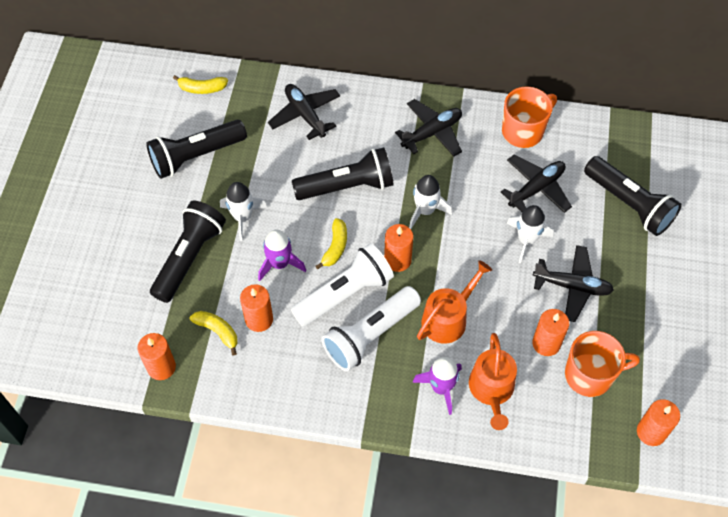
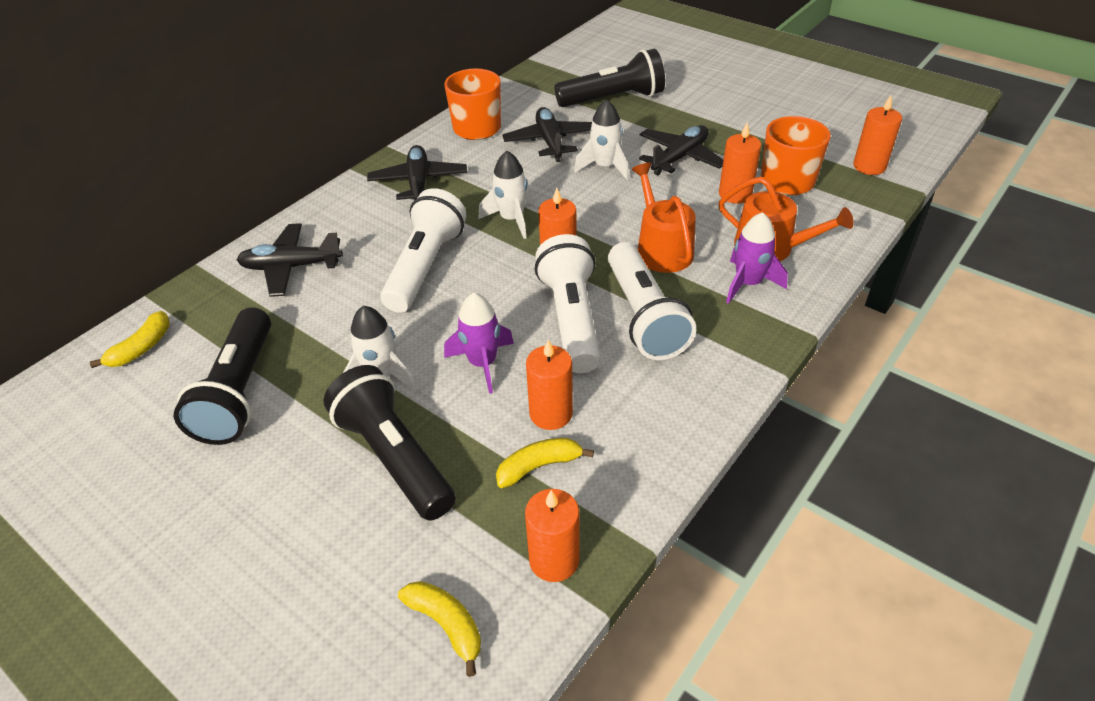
camera: 60 degrees left, 15 degrees down
black flashlight [292,147,394,200] -> white flashlight [380,188,466,313]
yellow banana [316,218,347,269] -> yellow banana moved to [398,581,481,677]

